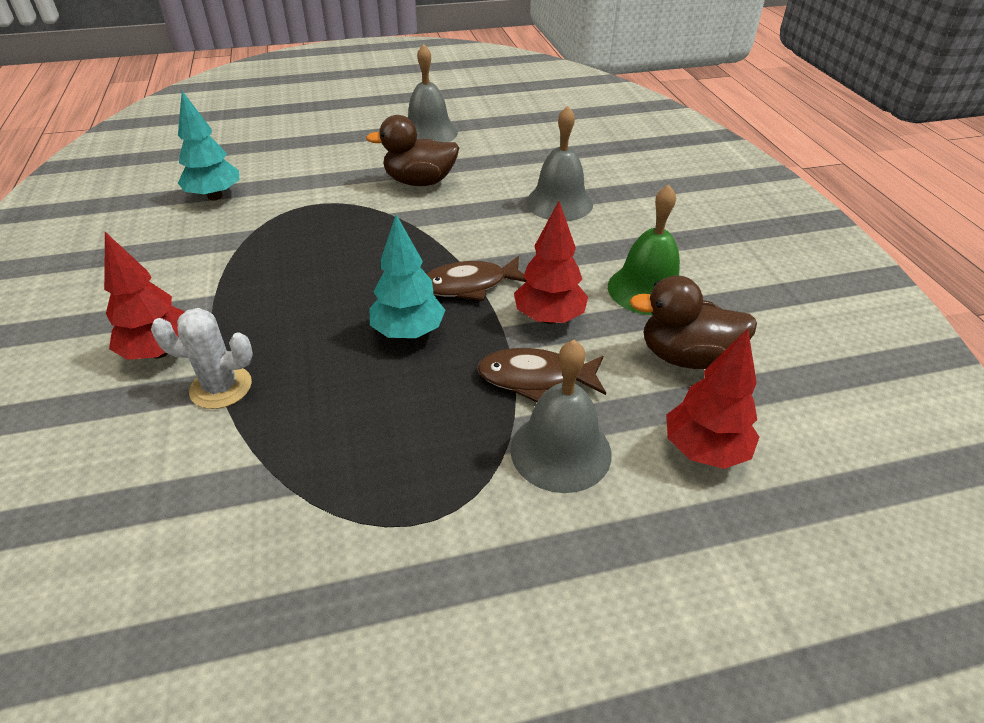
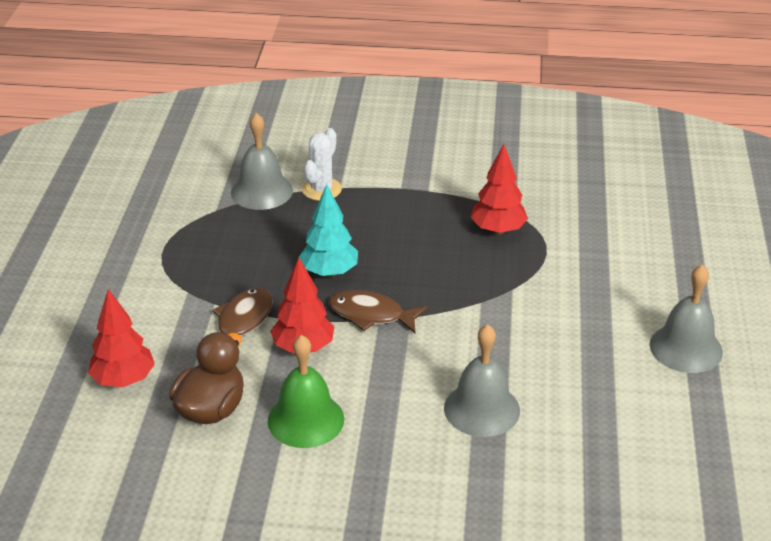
camera: 110 degrees right, 5 degrees down
red tree [104,232,185,360] -> red tree moved to [470,144,528,235]
turquoise tree [178,91,239,200] -> none
brown duck [366,115,459,186] -> none
brown fish [427,256,527,301] -> brown fish turned 75 degrees counterclockwise [329,290,427,333]
grey bell [510,340,612,493] -> grey bell moved to [231,113,293,210]

